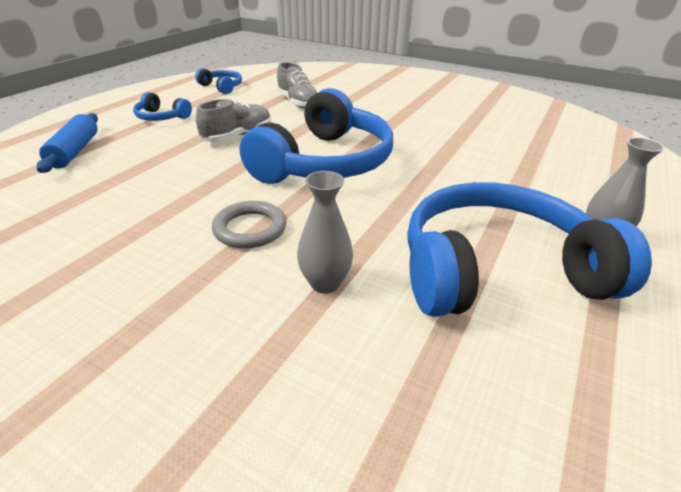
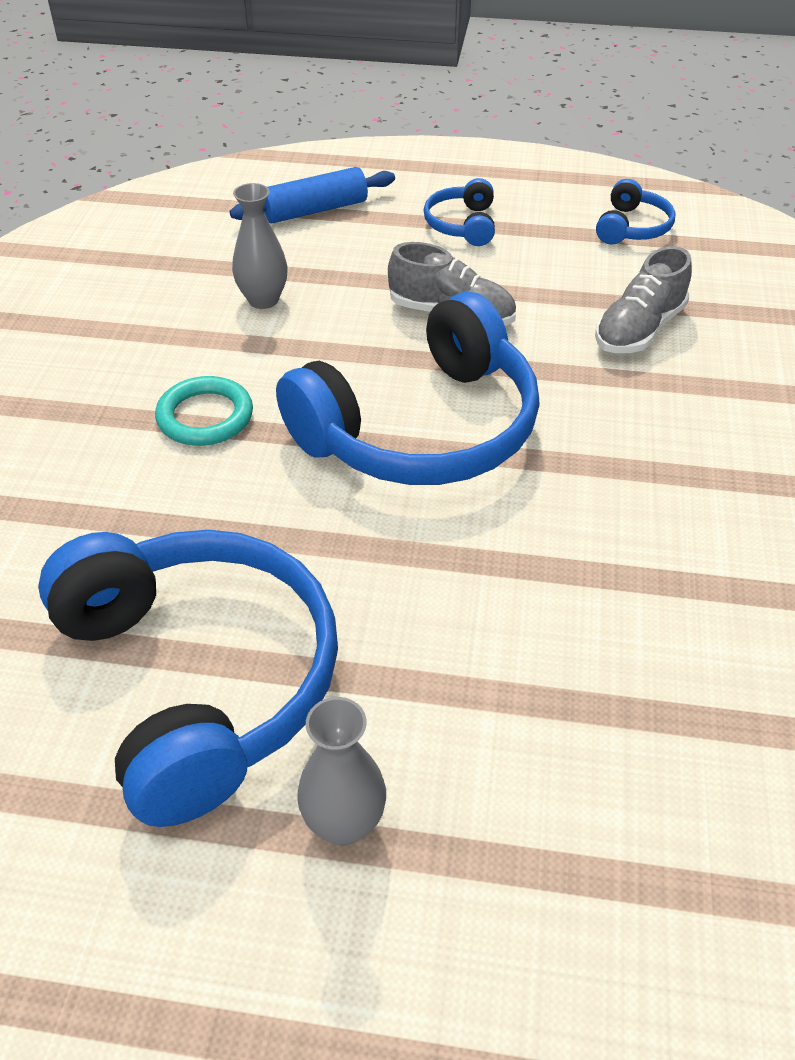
camera: 70 degrees right, 10 degrees up
grey ring [212,201,286,248] -> turquoise ring [155,376,253,446]
blue headphones [240,88,393,184] -> blue headphones turned 45 degrees counterclockwise [276,292,540,485]
grey vase [297,171,353,294] -> grey vase moved to [232,183,288,309]

